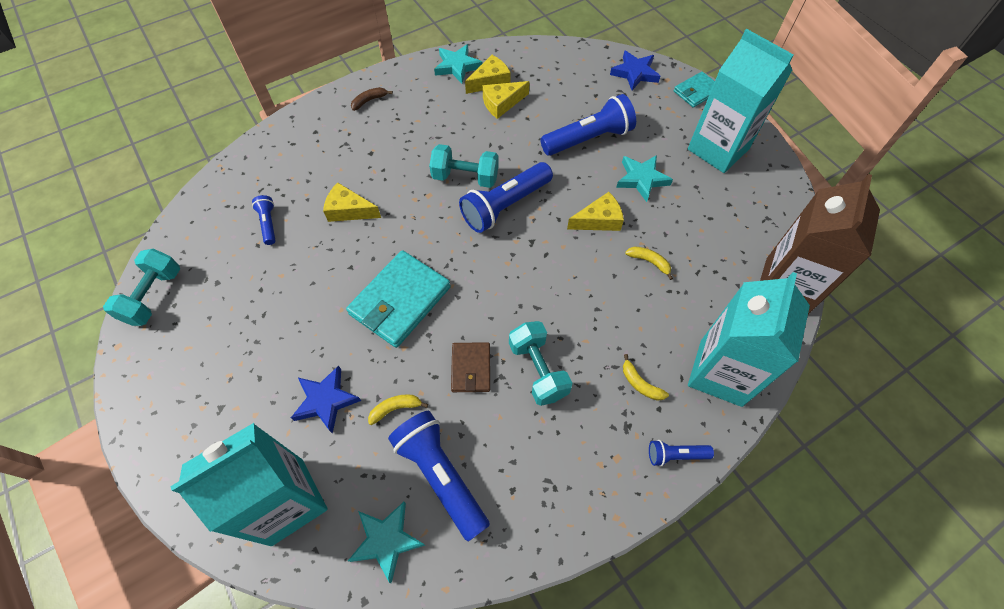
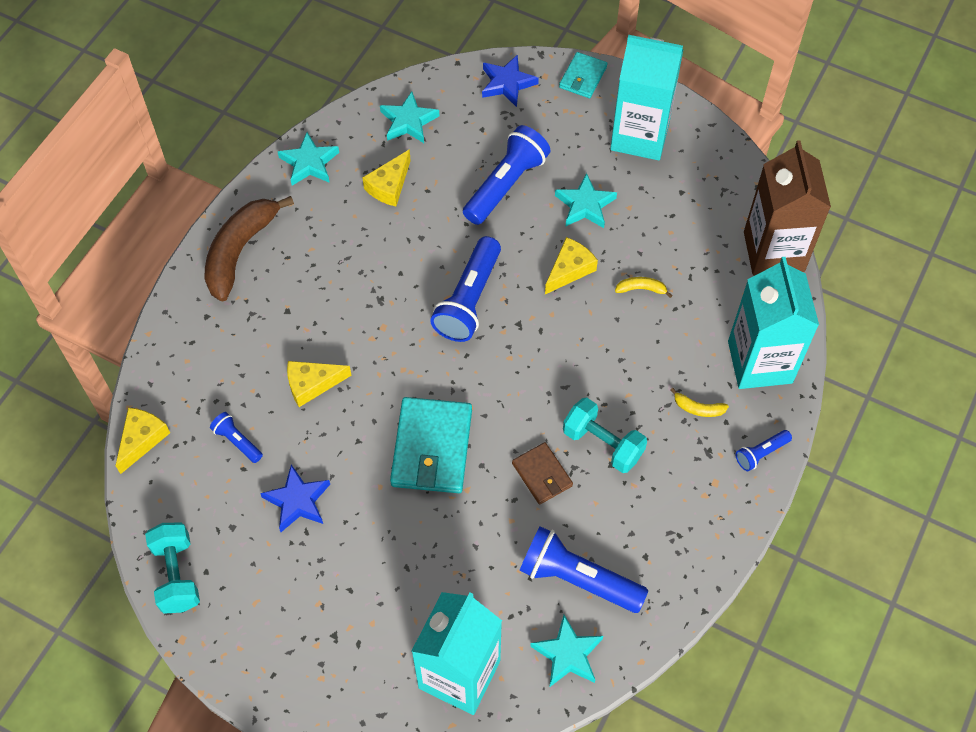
camera: 30 degrees left, 0 degrees up
blue star [291,365,361,434] -> blue star moved to [260,464,330,532]
brown banana [351,87,393,111] -> brown banana [204,196,294,301], size x2.40
yellow banana [368,394,428,425] -> none
turquoise dumbbell [429,144,499,188] -> none
yellow cheese [465,55,511,94] -> yellow cheese moved to [115,408,170,474]
none -> turquoise star [380,91,439,143]

